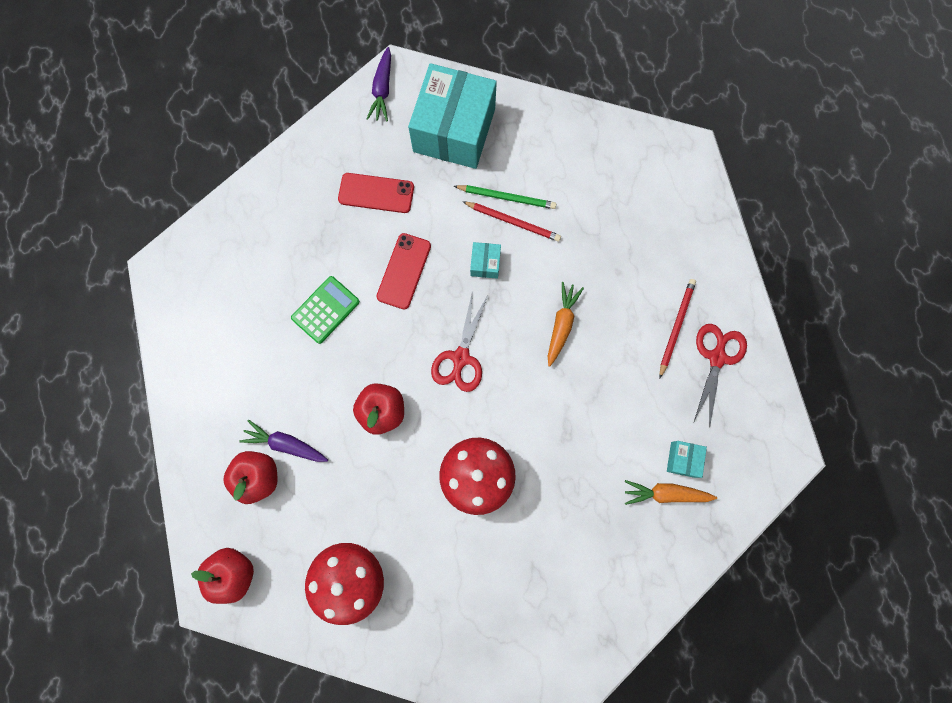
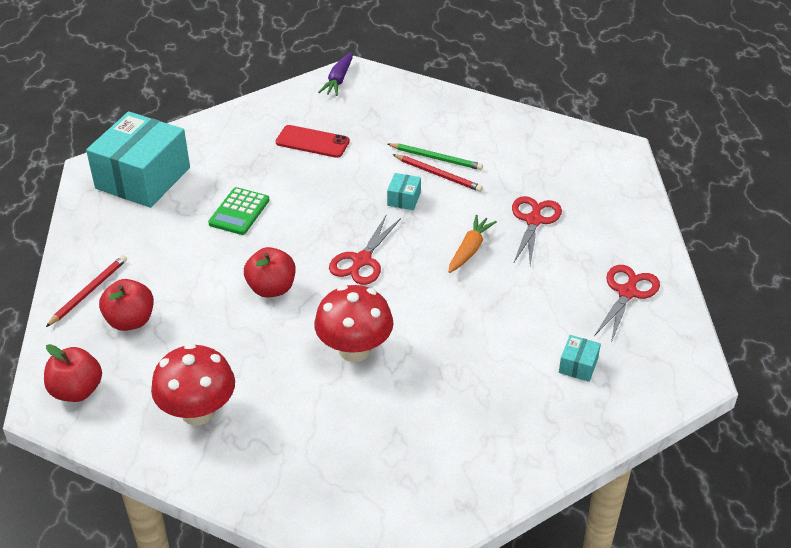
camera: 10 degrees right, 35 degrees down
purple carrot [239,420,328,462] -> none
green calculator [291,276,360,344] -> green calculator turned 150 degrees clockwise [208,187,269,235]
red phone [376,233,431,309] -> none
turquoise box [408,63,497,169] -> turquoise box moved to [86,111,190,208]
orange carrot [625,480,717,505] -> none
red pencil [659,279,696,379] -> red pencil moved to [46,255,127,327]
none -> red scissors [512,196,562,266]

